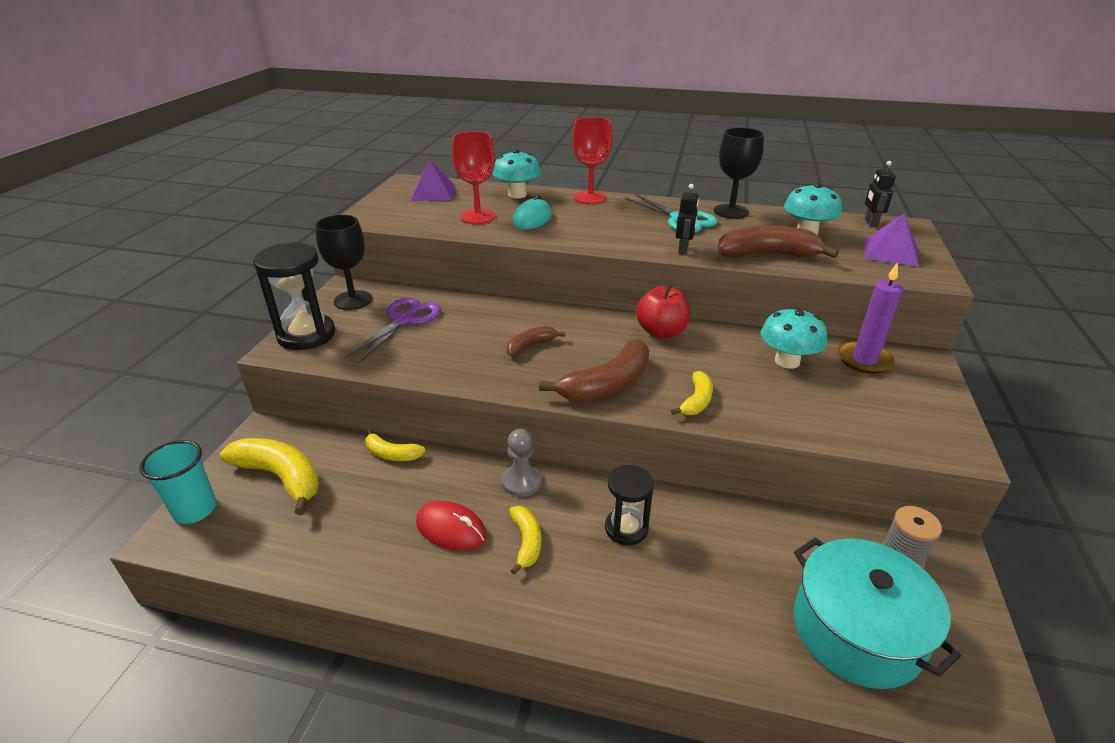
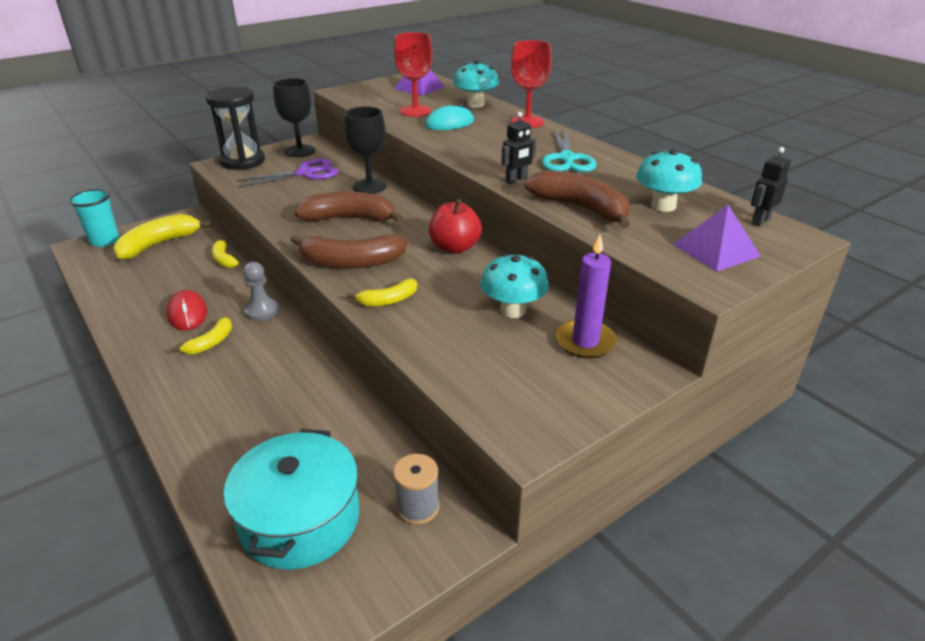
camera: 40 degrees right, 0 degrees up
yellow banana [220,438,319,515] -> yellow banana turned 120 degrees counterclockwise [113,214,212,260]
brown banana [507,326,565,356] -> brown banana [295,191,403,222], size x1.81
black hourglass [605,465,654,545] -> none
black goblet [714,128,764,219] -> black goblet moved to [344,107,387,194]

